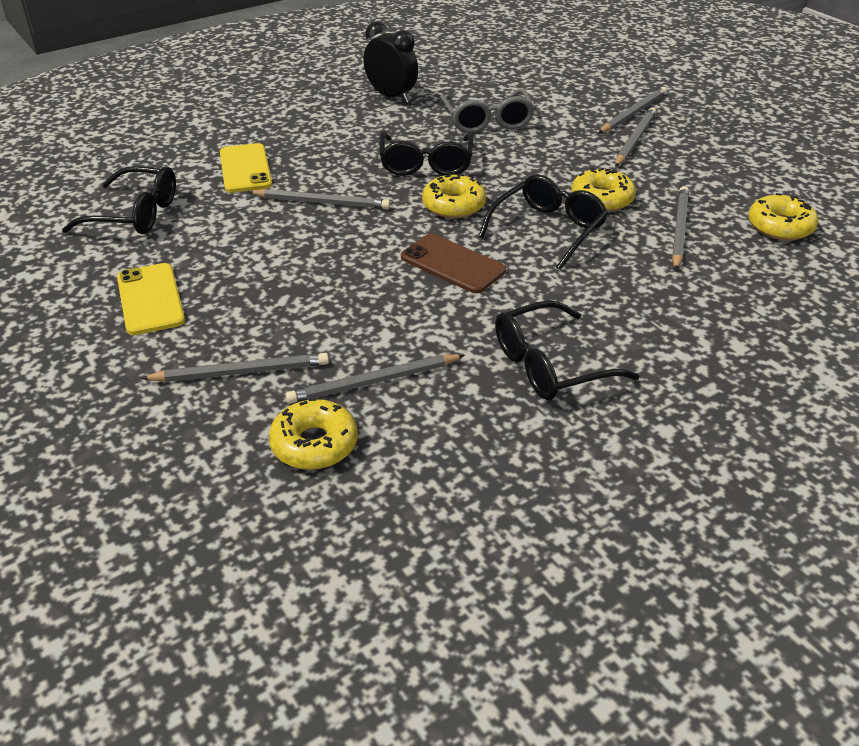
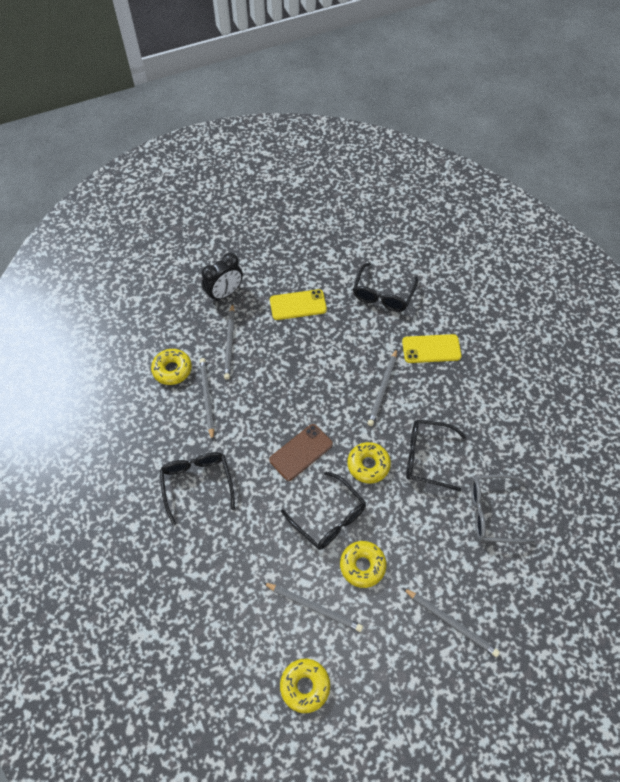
camera: 100 degrees right, 20 degrees up
black clock [363,21,418,103] -> black clock moved to [202,253,243,302]
grey pencil [599,87,667,133] -> none

